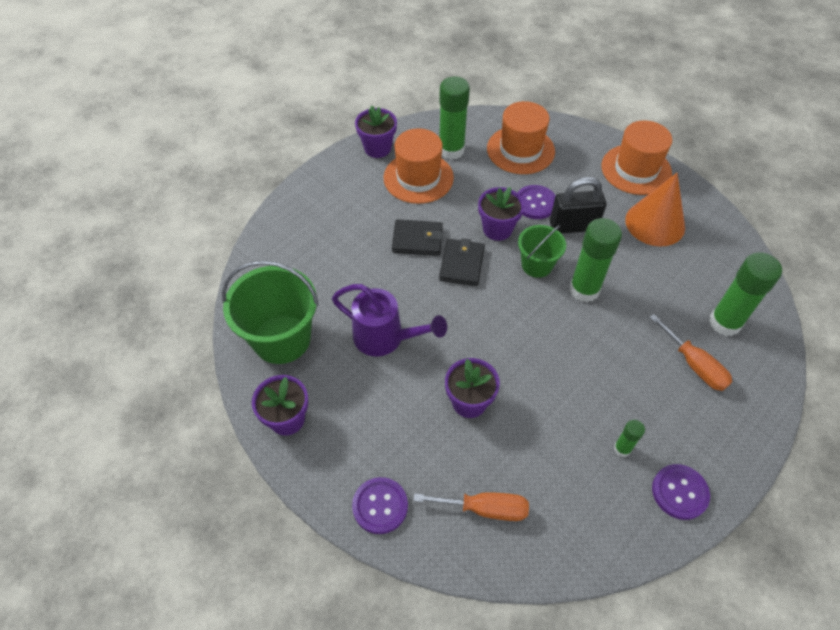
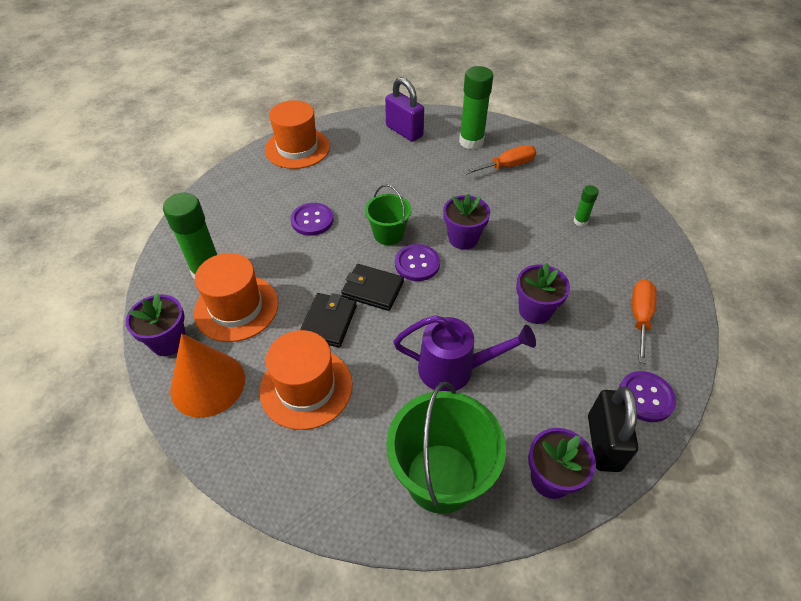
camera: 80 degrees left, 5 degrees down
purple watering can [332,284,447,357] -> purple watering can turned 60 degrees clockwise [393,315,536,392]
purple flower pot [478,187,524,241] -> purple flower pot moved to [443,194,490,250]
orange hat [487,101,555,174] -> orange hat moved to [260,330,353,430]
black padlock [550,177,606,234] -> black padlock moved to [588,386,638,472]
green glue stick [569,218,622,302] -> none
orange cone [625,173,685,246] -> orange cone moved to [170,334,245,418]
purple button [652,464,710,520] -> purple button moved to [395,244,440,281]
none -> purple padlock [385,77,424,142]

